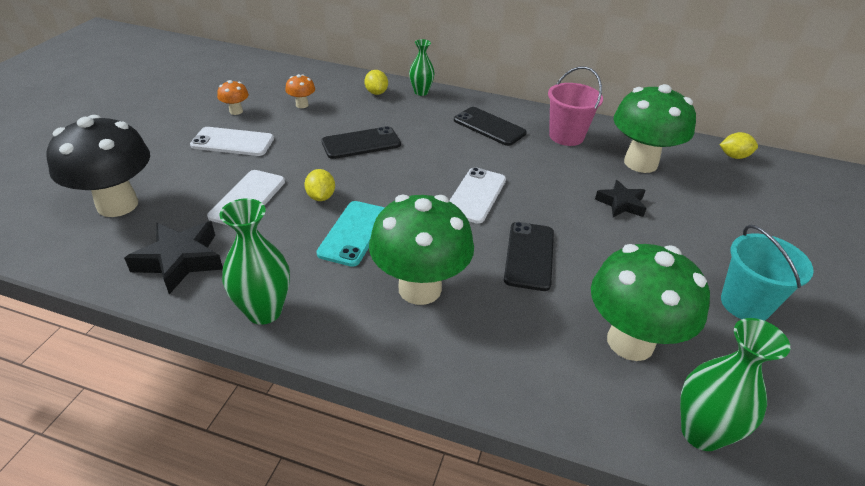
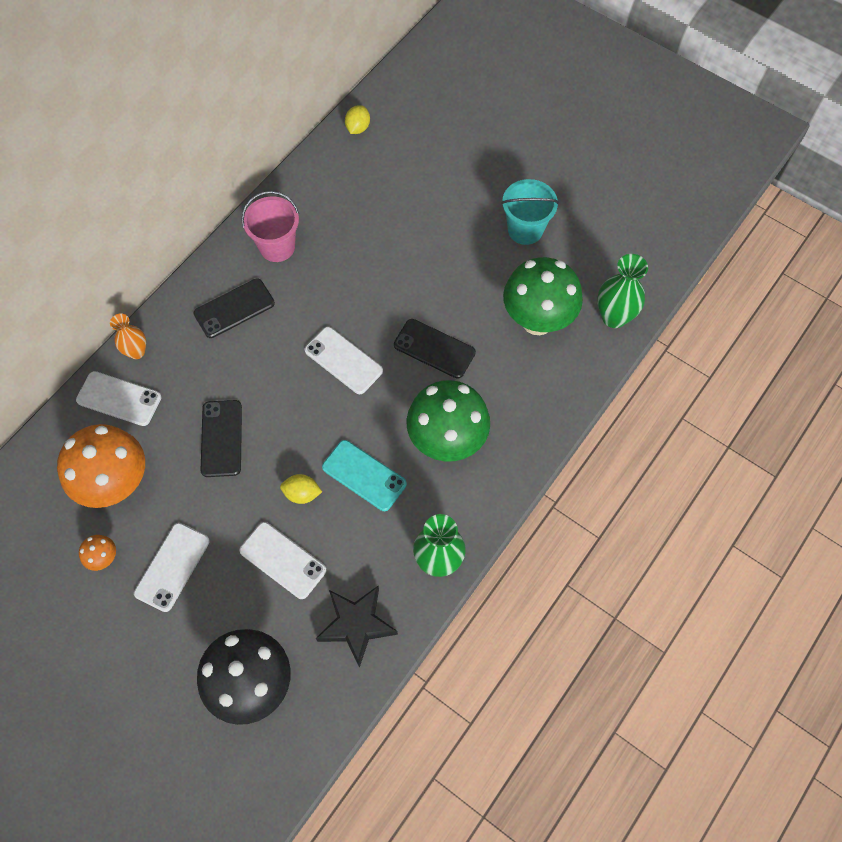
camera: 70 degrees left, 25 degrees up
orange mushroom [285,74,315,108] -> orange mushroom [57,424,145,508], size x2.36
yellow lemon [365,70,388,95] -> white phone [76,371,162,426]
green vase [409,39,435,96] -> orange vase [110,314,146,359]
black star [595,180,647,217] -> none
green mushroom [613,84,696,173] -> none

